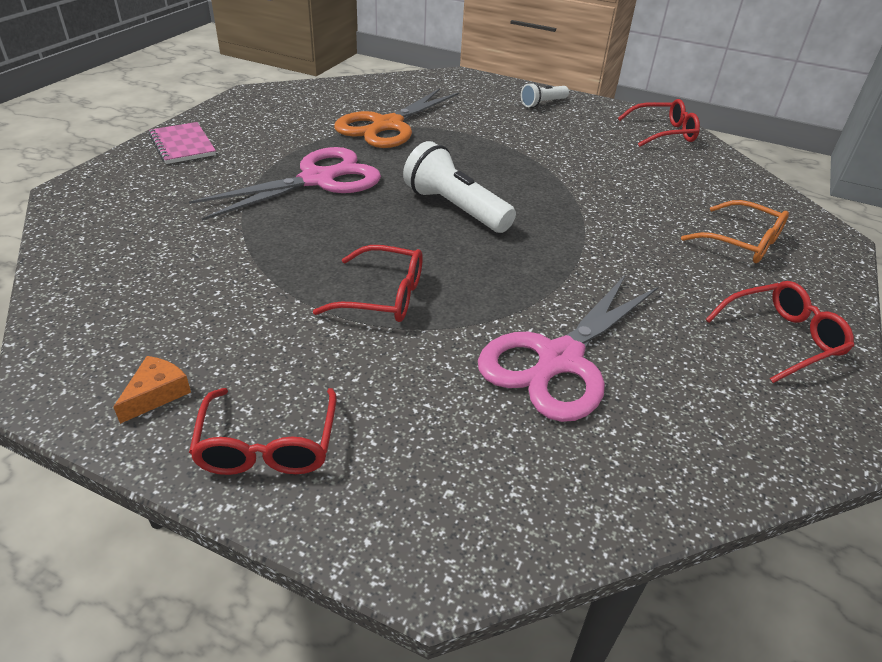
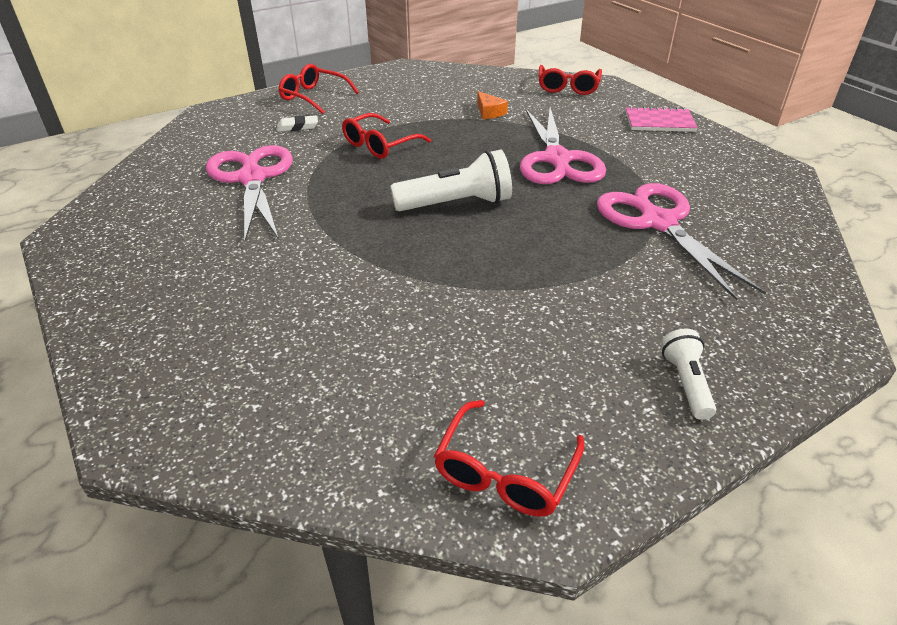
camera: 125 degrees right, 0 degrees up
orange cheese [113,356,191,424] -> orange cheese moved to [477,91,508,119]
orange scissors [334,88,459,148] -> pink scissors [597,183,766,301]
orange glasses [681,200,789,263] -> none
red glasses [705,281,854,383] -> red glasses moved to [539,65,602,95]
none -> white eraser [277,115,318,132]

